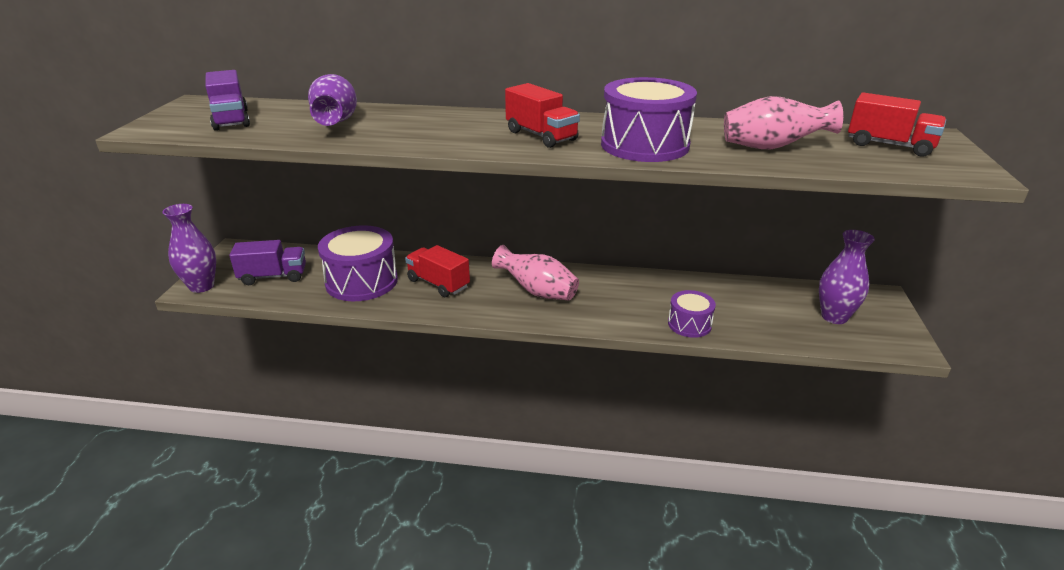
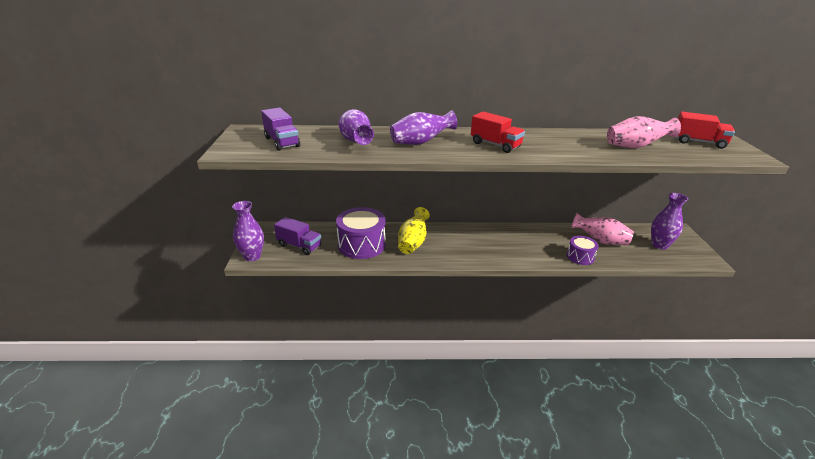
camera: 10 degrees left, 0 degrees up
purple truck [229,240,306,285] -> purple truck turned 45 degrees clockwise [274,217,321,255]
red truck [405,245,470,297] -> yellow vase [398,207,430,254]
pink vase [492,245,579,300] -> pink vase moved to [571,213,634,245]
purple drum [601,77,697,162] -> none
none -> purple vase [390,110,457,145]

